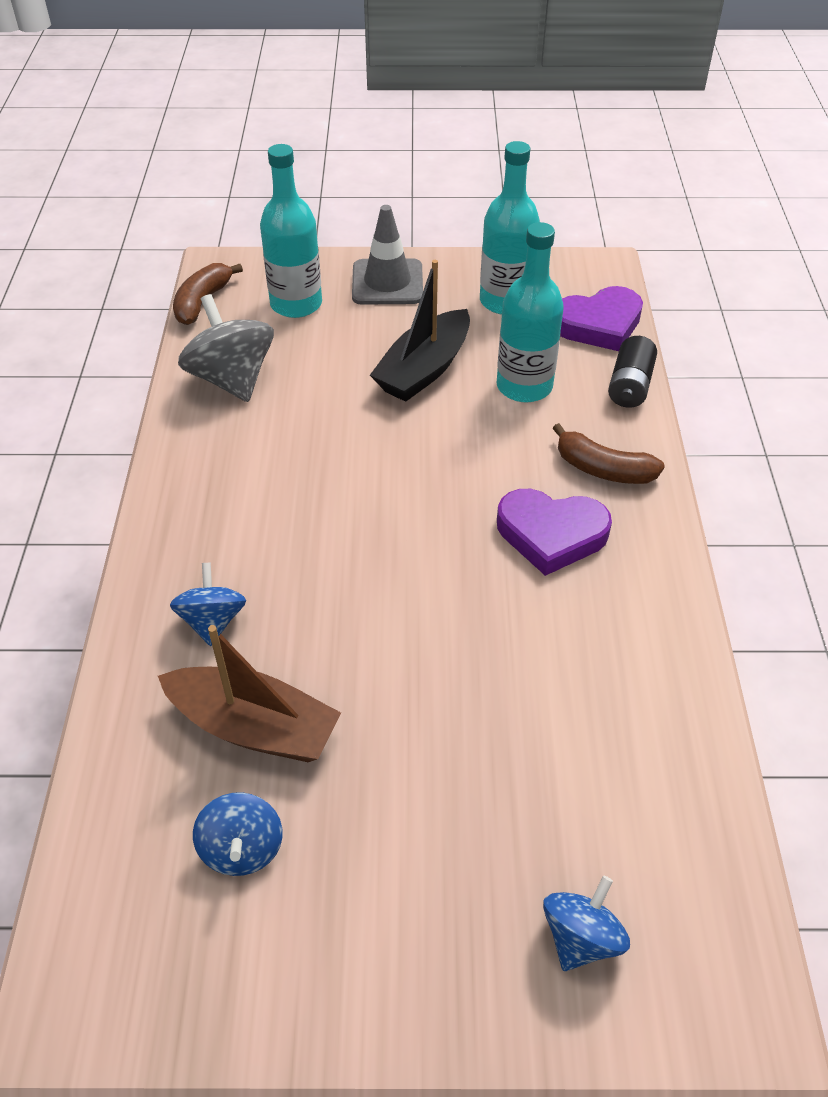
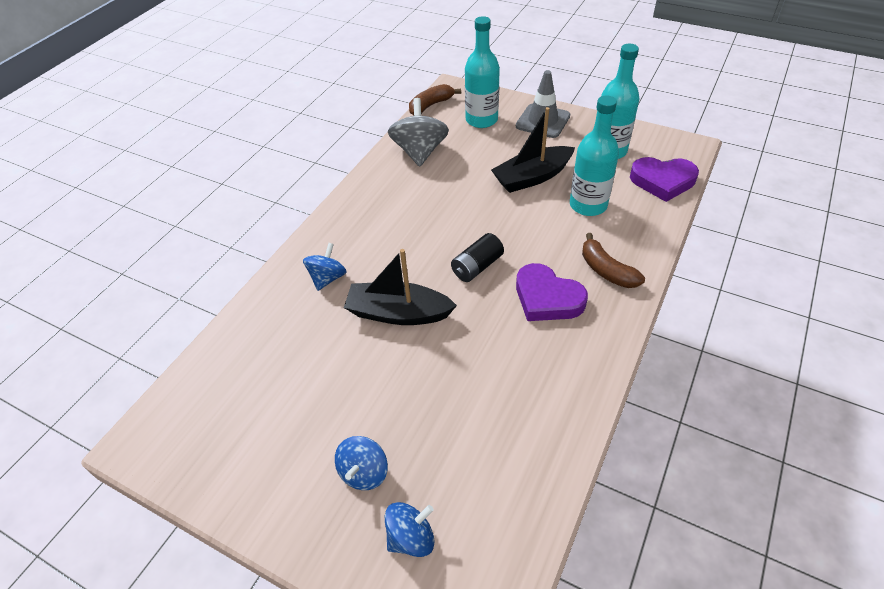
camera: 30 degrees right, 0 degrees up
brown boat [158,625,341,762] -> none
blue spinning top [193,792,282,876] -> blue spinning top moved to [335,436,388,490]
black battery [608,336,657,408] -> black battery moved to [451,233,504,282]
none -> black boat [344,249,457,325]

